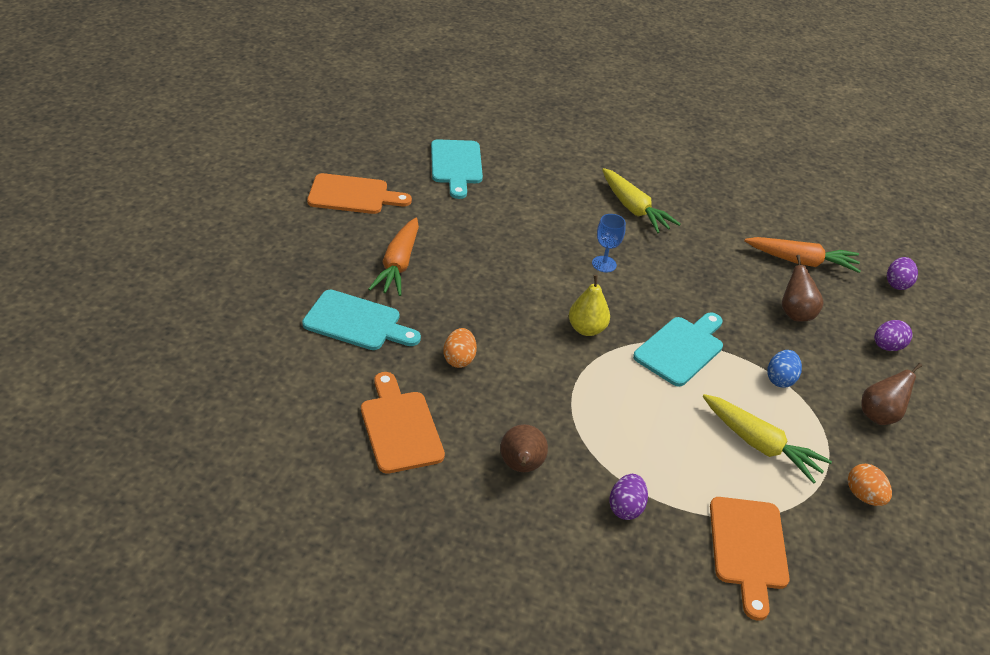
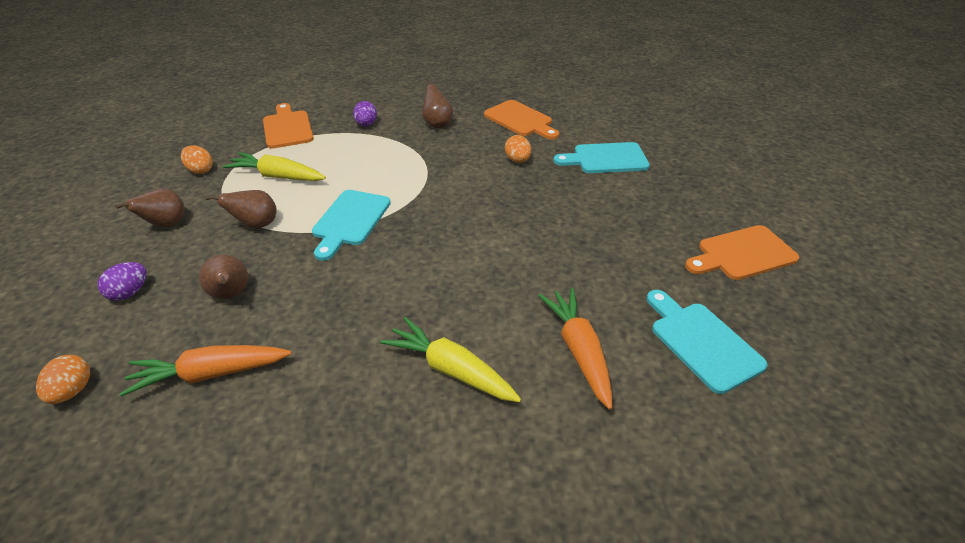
camera: 160 degrees right, 0 degrees up
orange carrot [368,218,419,296] -> orange carrot moved to [538,288,612,410]
yellow pear [569,275,610,336] -> none
blue goblet [592,214,626,272] -> none
blue egg [767,350,802,388] -> brown pear [205,190,277,229]
purple egg [887,257,918,290] -> orange egg [36,355,90,404]

